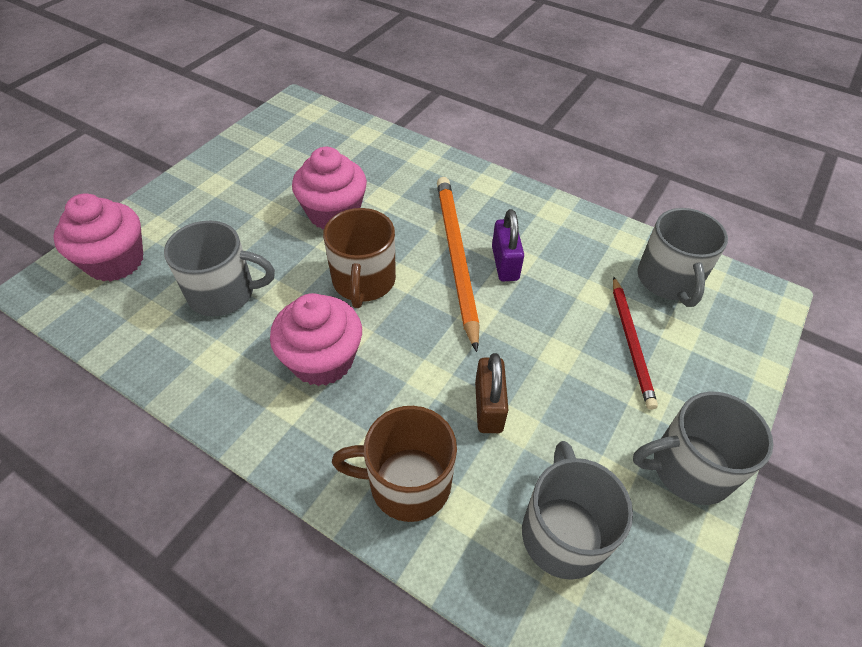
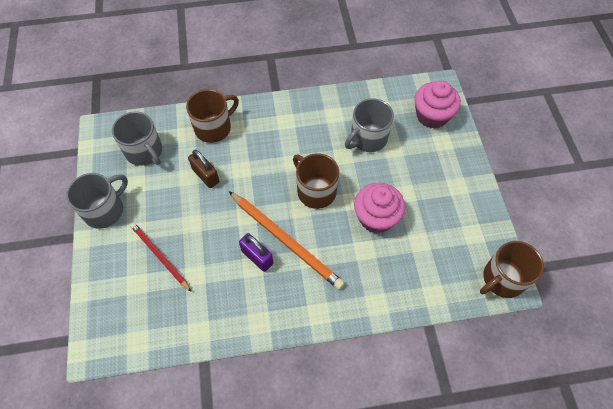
camera: 140 degrees right, 10 degrees up
pink cupcake [270,293,362,386] -> none
grey mug [638,208,728,307] -> none
none -> brown mug [480,241,544,298]

